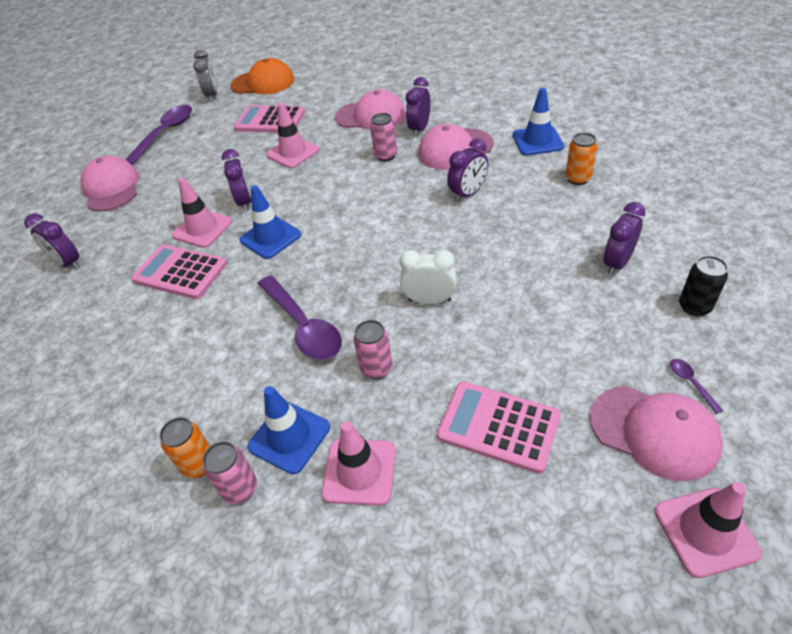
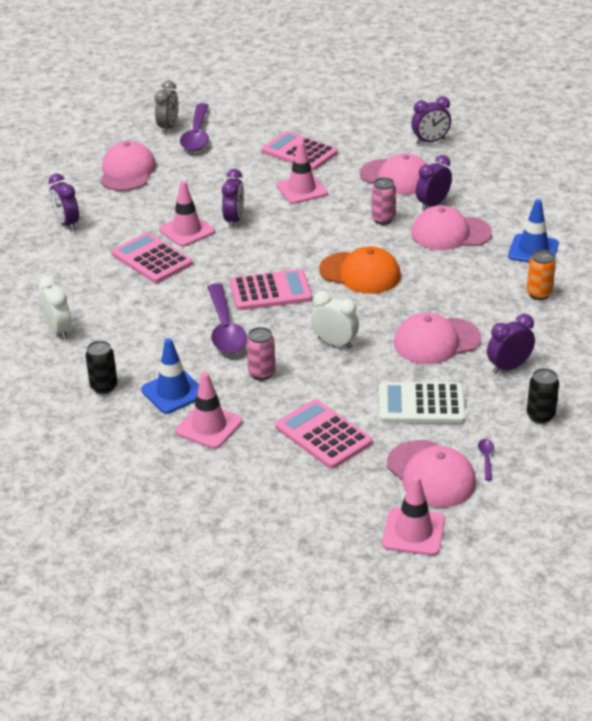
camera: 20 degrees right, 10 degrees down
purple spoon [125,105,192,165] -> purple spoon turned 135 degrees clockwise [180,103,209,151]
orange can [159,417,210,478] -> black can [85,341,118,394]
grey clock [193,50,217,102] -> grey clock moved to [155,80,179,134]
pink can [203,441,257,504] -> none
orange cap [231,58,294,94] -> orange cap moved to [319,246,401,294]
blue traffic cone [240,185,301,259] -> none
purple clock [447,138,488,202] -> purple clock moved to [411,96,451,144]
none -> white clock [39,276,71,340]
none -> pink calculator [230,269,312,310]
none -> white calculator [379,382,466,423]
none -> pink cap [394,313,481,364]

